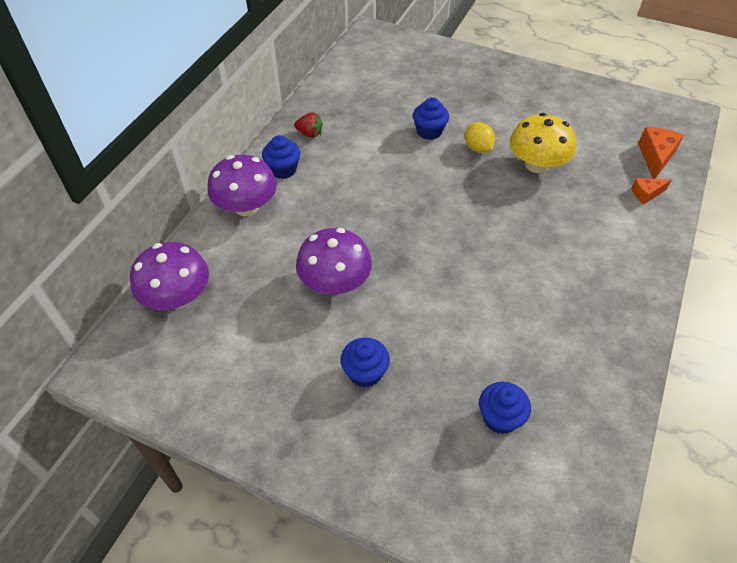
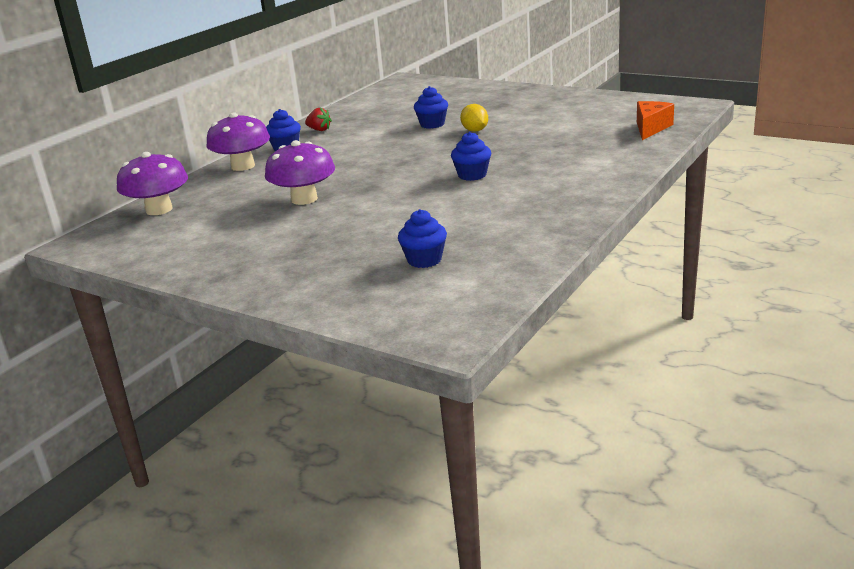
camera: 10 degrees right, 25 degrees down
blue cupcake [341,338,390,387] -> blue cupcake moved to [451,132,491,181]
yellow mushroom [510,113,576,173] -> none
orange cheese [631,178,671,205] -> none

